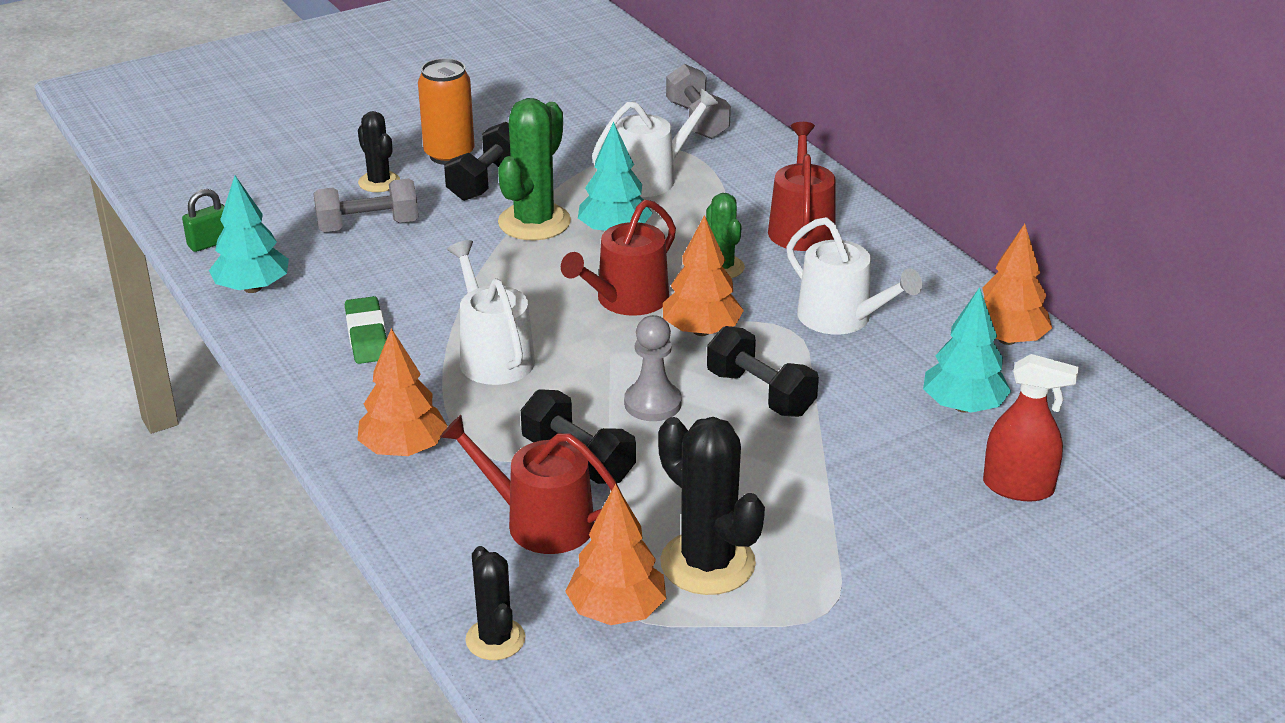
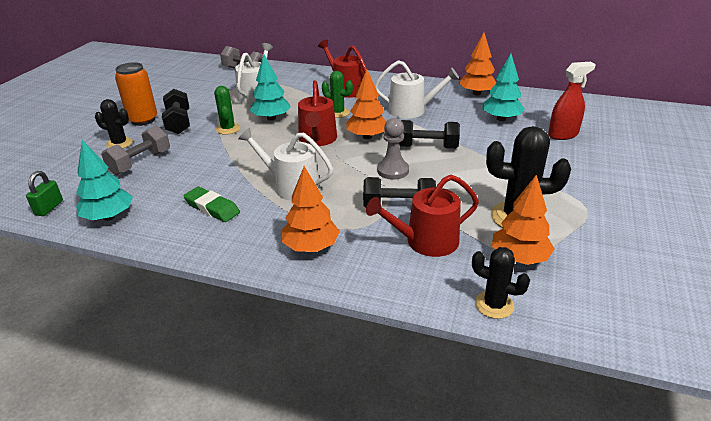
camera: 40 degrees left, 0 degrees up
green cactus [498,98,571,240] -> green cactus [214,86,240,135], size x0.60

